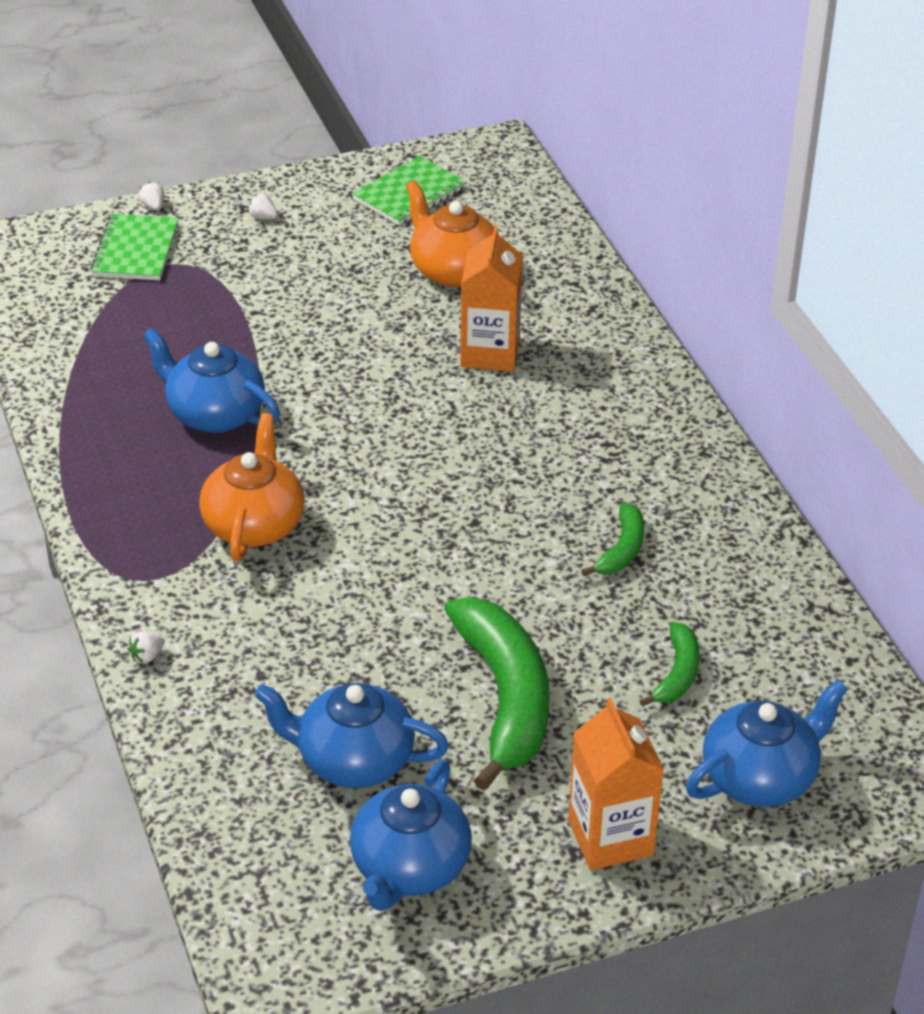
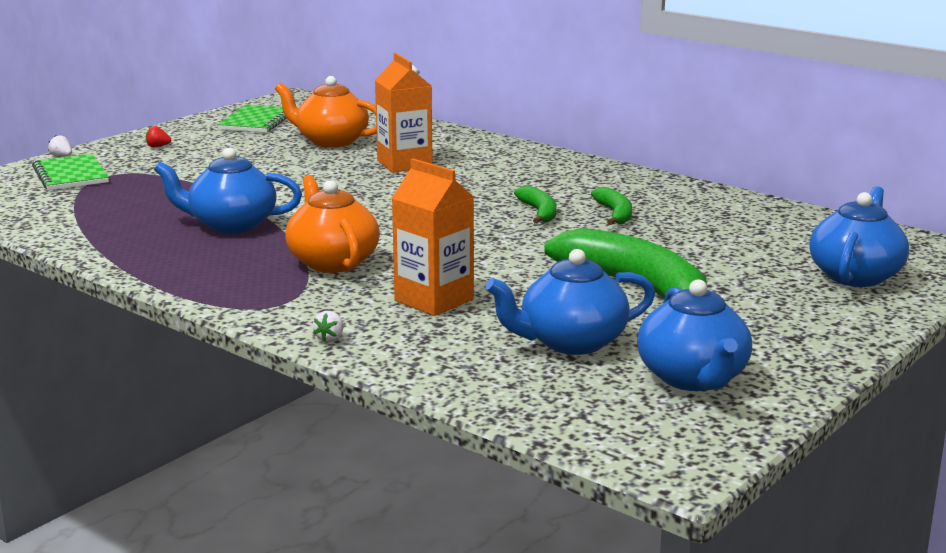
camera: 30 degrees left, 20 degrees down
white strawberry [248,193,278,219] -> red strawberry [146,126,171,147]
orange carton [568,698,664,870] -> orange carton moved to [392,159,474,316]
green banana [640,622,700,707] -> green banana moved to [514,186,557,224]

